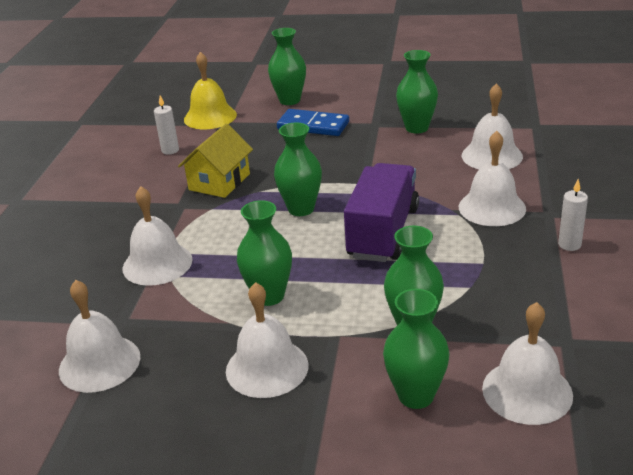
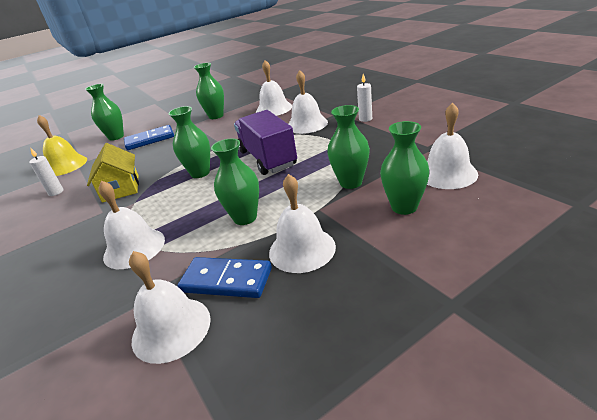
camera: 40 degrees left, 0 degrees up
none -> blue domino [177,257,272,298]

